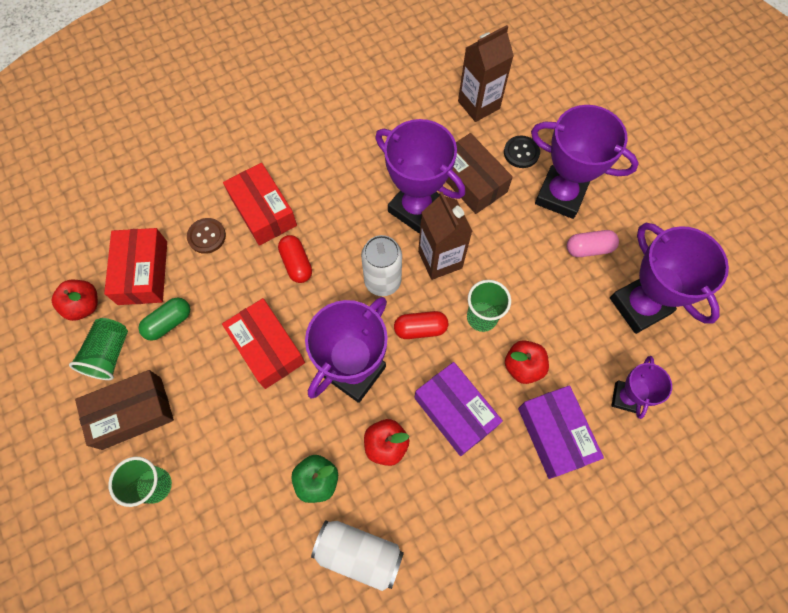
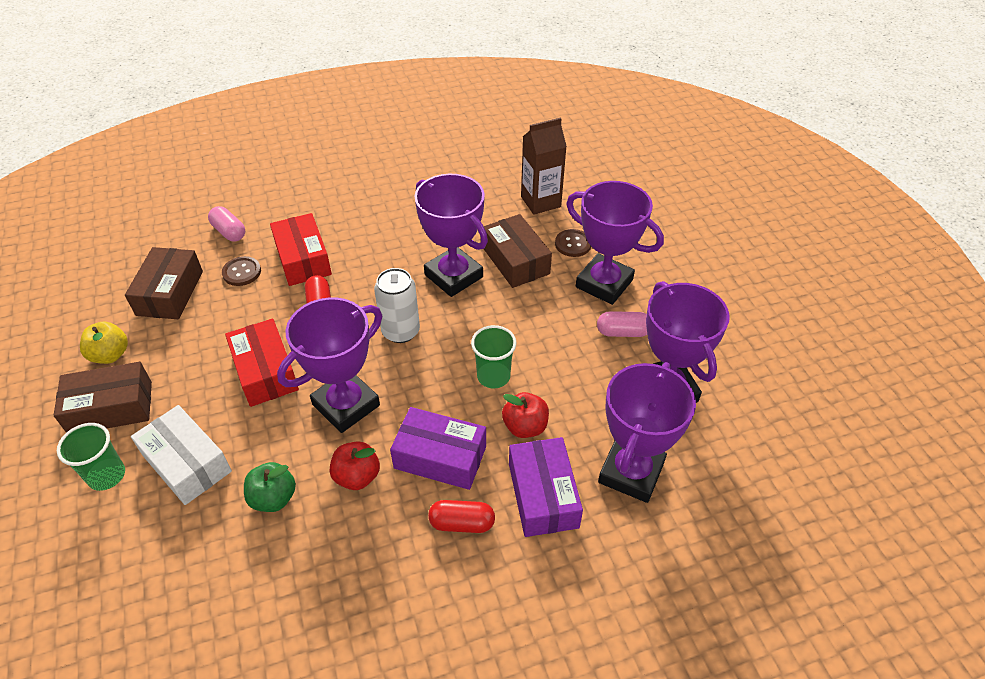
camera: 10 degrees right, 20 degrees down
red apple [51,280,98,321] -> none
green cup [69,318,128,380] -> yellow apple [80,322,128,364]
red box [104,228,167,305] -> brown box [125,247,203,319]
green capsule [139,298,190,341] -> none
white can [311,520,404,591] -> none
red capsule [394,311,448,339] -> red capsule moved to [428,500,495,533]
purple box [415,362,503,456] -> purple box turned 45 degrees counterclockwise [390,407,486,490]
brown carton [418,192,472,280] -> none
black button [504,136,540,168] -> brown button [555,229,591,257]
purple trophy [611,356,672,419] -> purple trophy [598,362,696,503], size x1.81
none -> white box [131,405,232,505]
none -> pink capsule [208,206,245,241]

